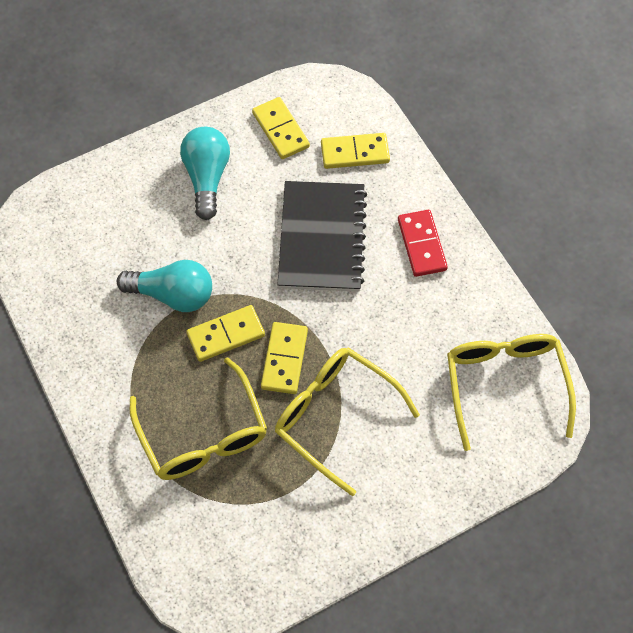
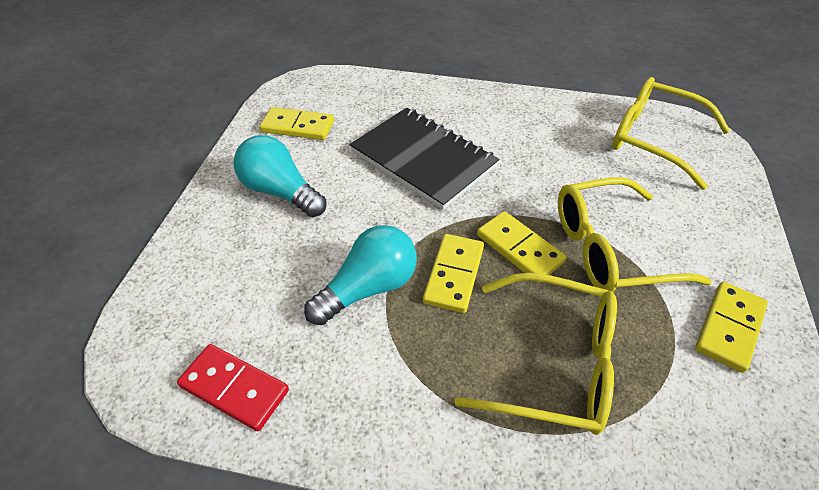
camera: 50 degrees left, 15 degrees down
yellow domino [321,133,390,169] -> yellow domino moved to [695,281,768,373]
red domino [398,210,448,277] -> red domino moved to [177,344,289,431]

